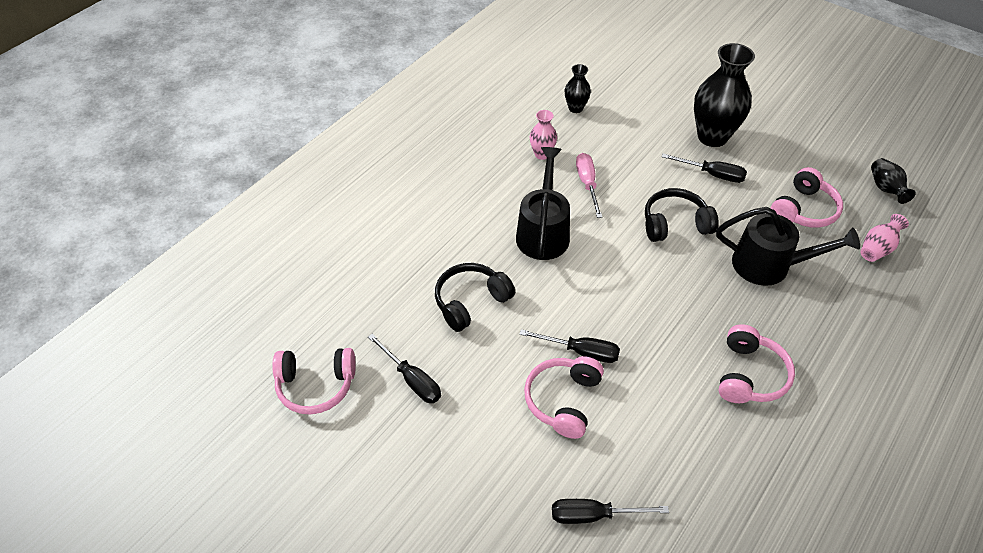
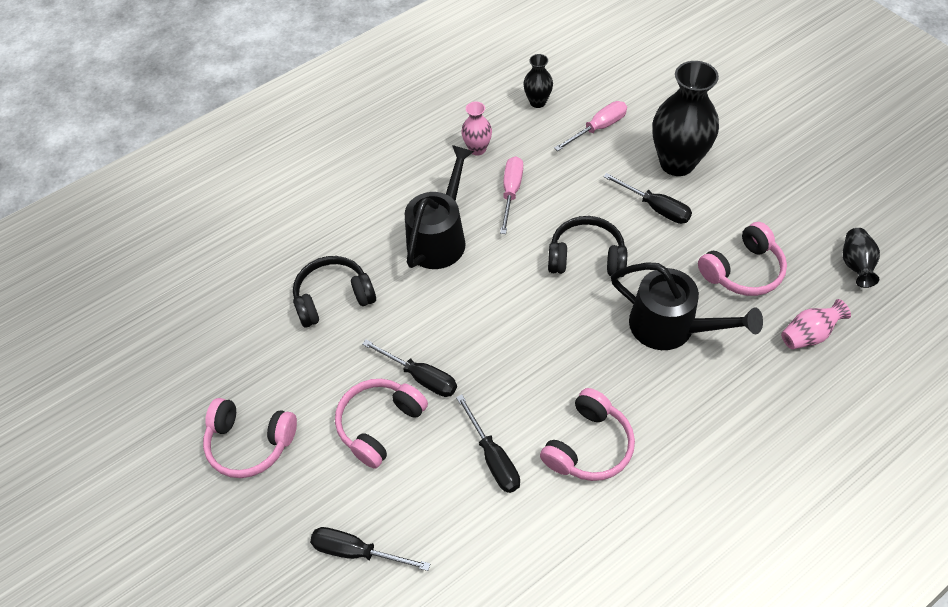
camera: 20 degrees right, 5 degrees up
pink headphones [272,348,356,415] -> pink headphones moved to [203,398,297,478]
black screwdriver [368,334,441,403] -> black screwdriver moved to [456,394,520,493]
none -> pink screwdriver [554,101,627,151]

